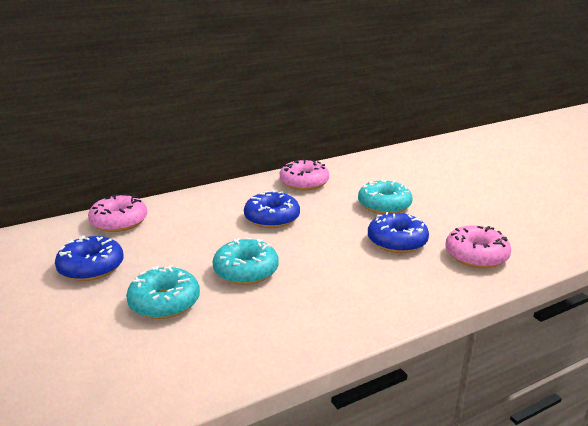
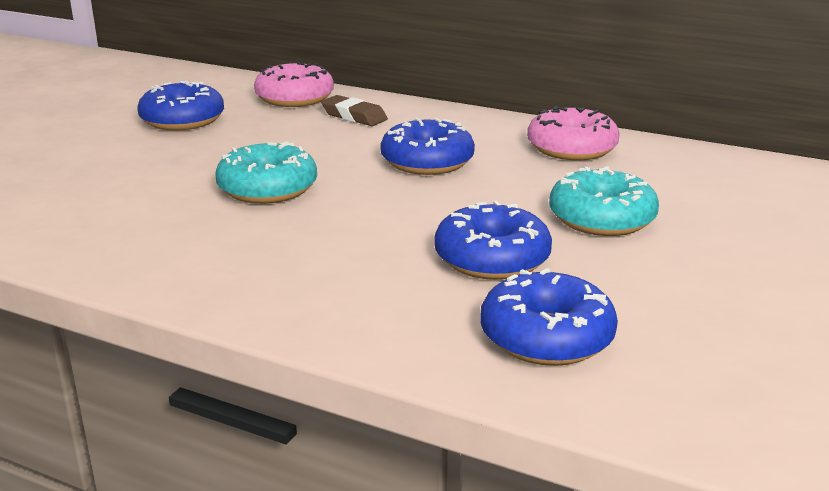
camera: 55 degrees right, 0 degrees up
turquoise donut [126,265,200,319] -> none
pink donut [445,226,511,268] -> blue donut [480,268,618,366]
none -> brown eraser [321,95,388,126]

